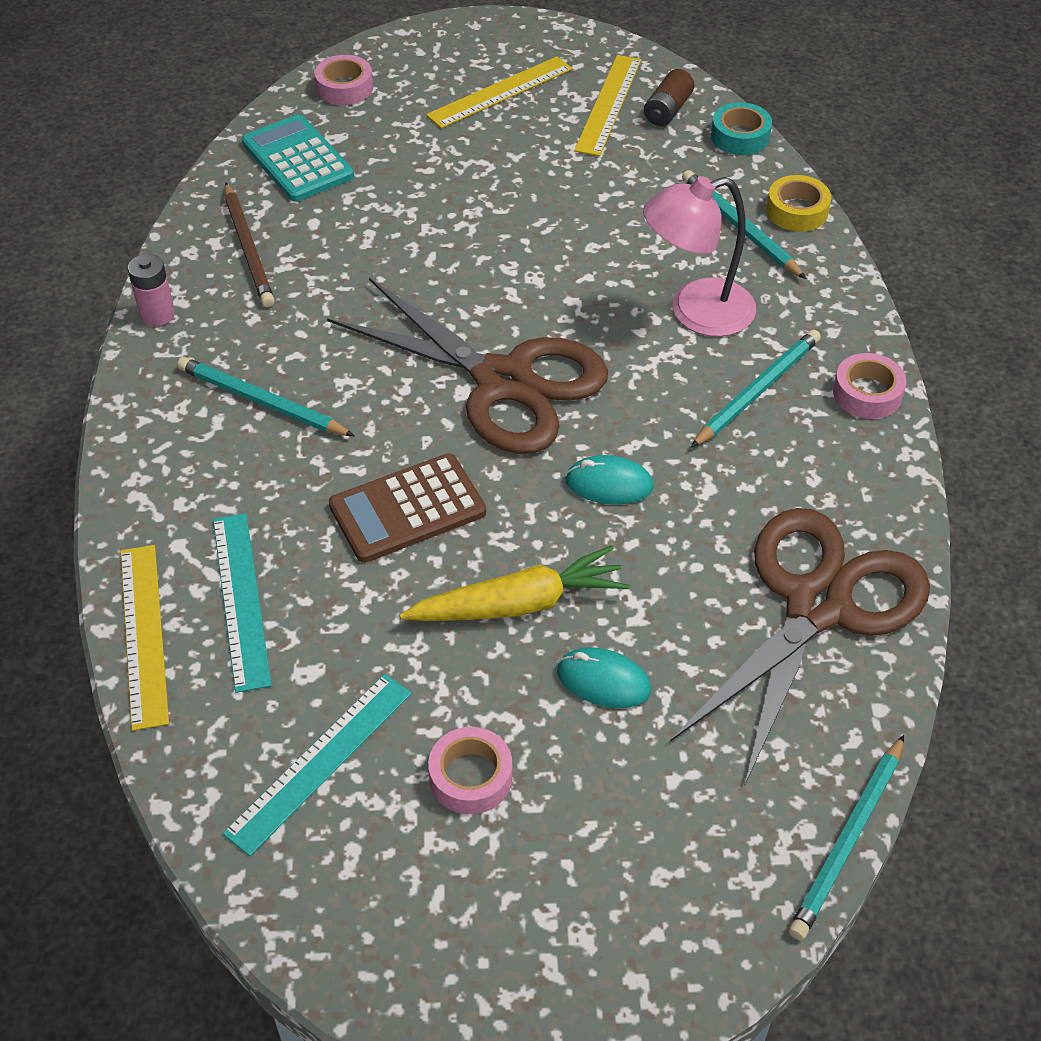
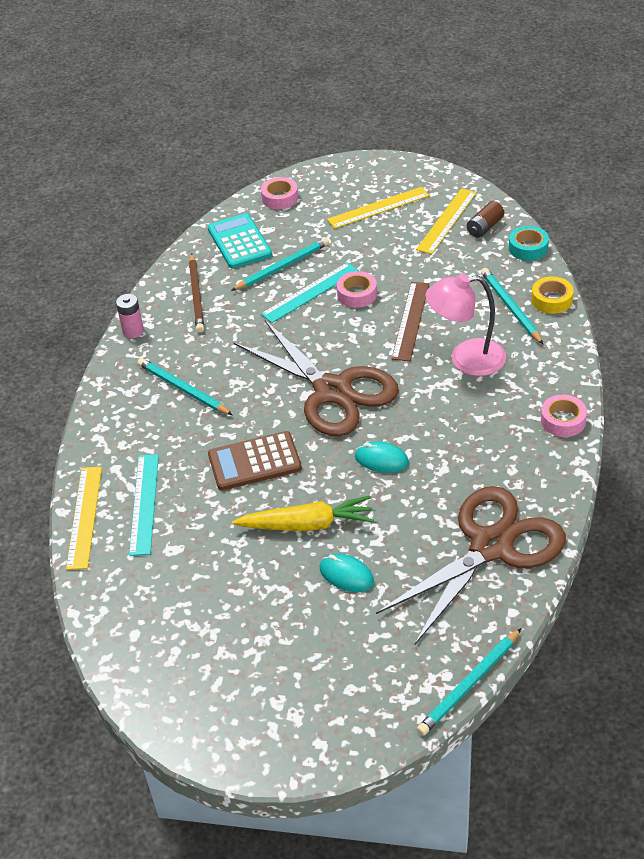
camera: 15 degrees right, 5 degrees down
turquoise ruler [223,674,412,856] -> turquoise ruler moved to [261,262,359,323]
pink tape [428,727,513,814] -> pink tape moved to [337,271,377,308]
turquoise pencil [691,330,821,448] -> turquoise pencil moved to [231,238,329,291]
none -> brown ruler [392,282,429,361]

